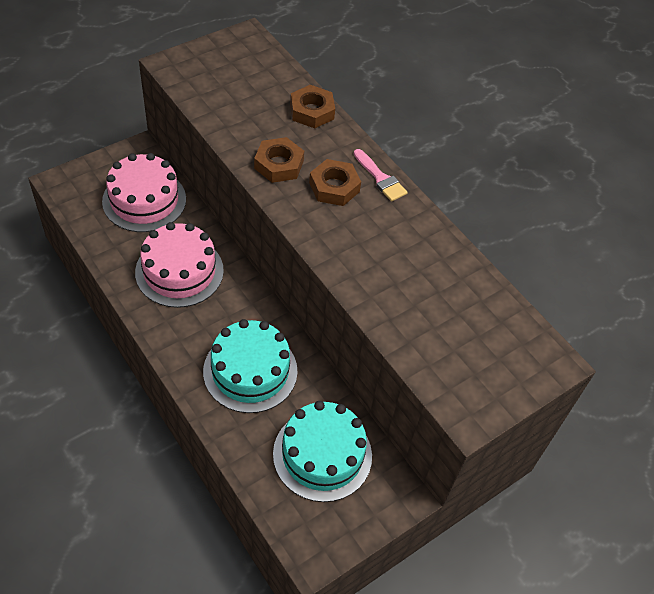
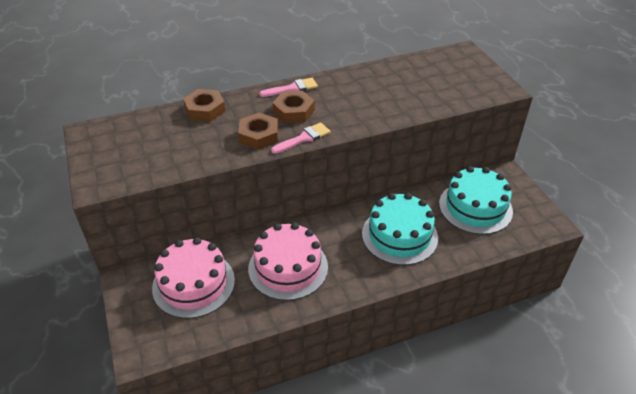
camera: 70 degrees left, 10 degrees down
none -> pink brush [271,123,330,154]

